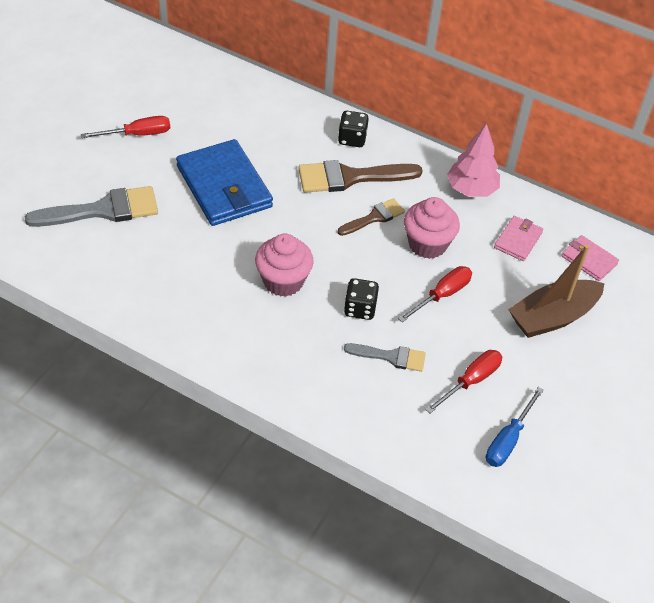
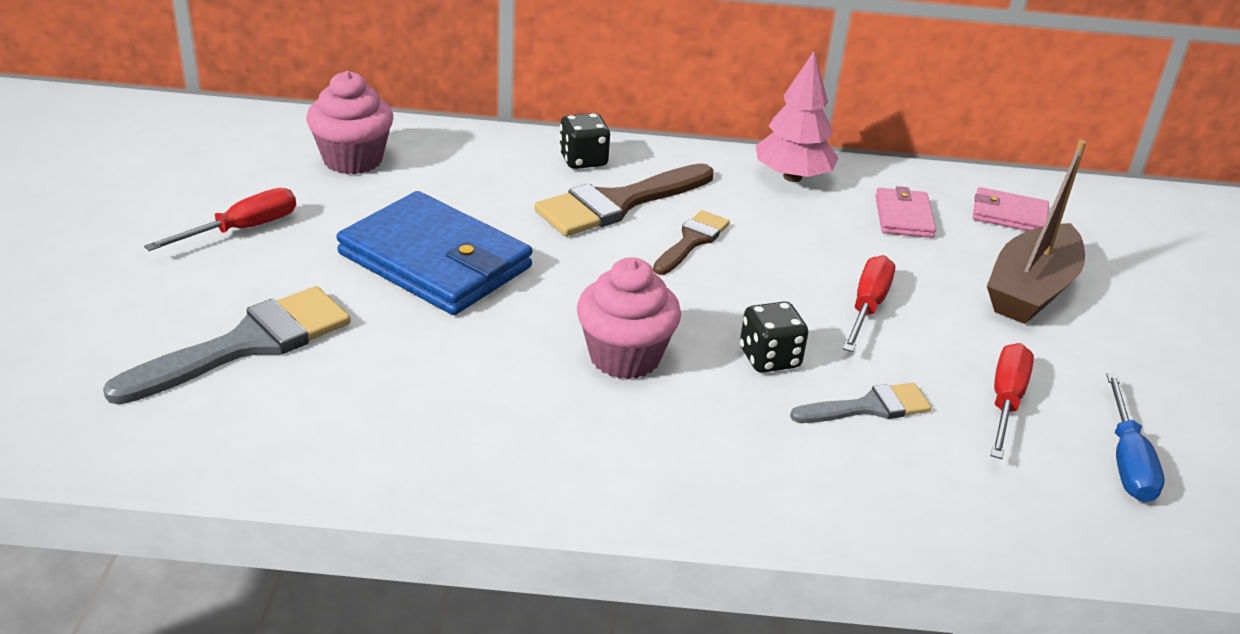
camera: 25 degrees left, 15 degrees down
pink cupcake [404,197,460,259] -> pink cupcake moved to [306,71,393,174]

